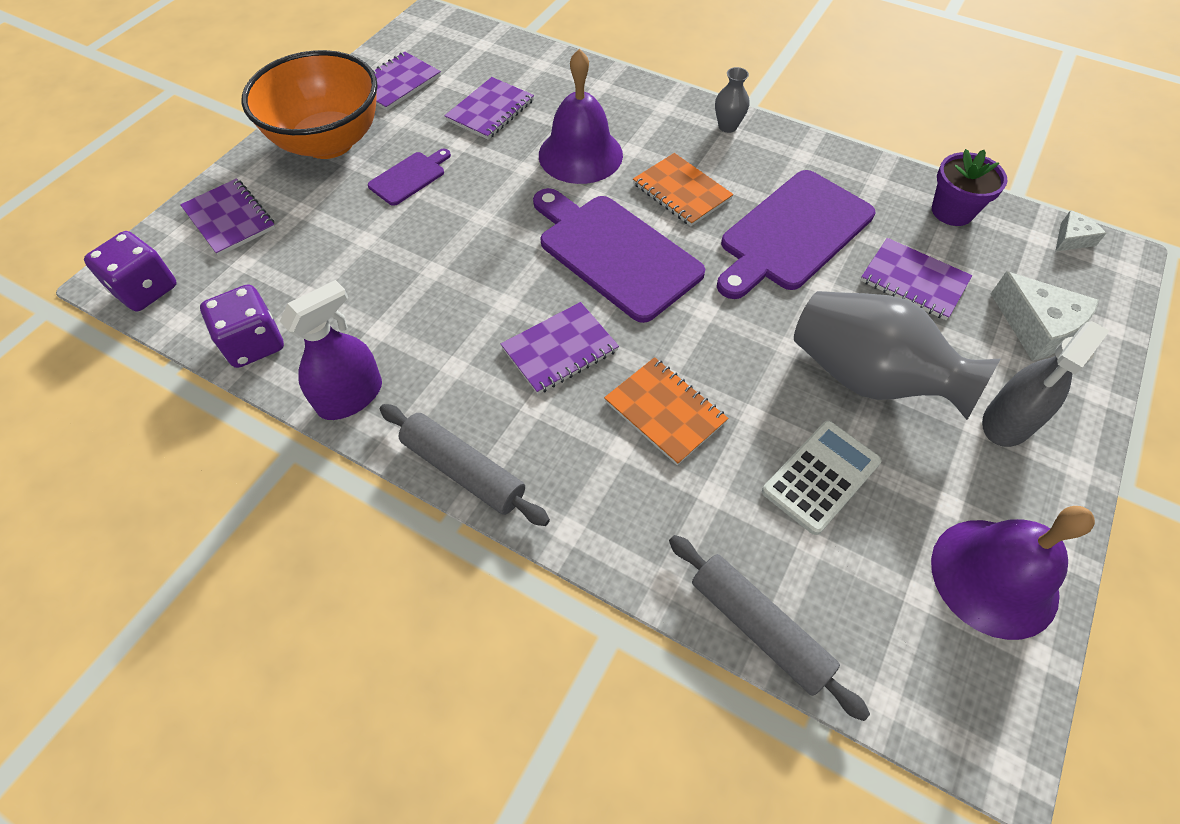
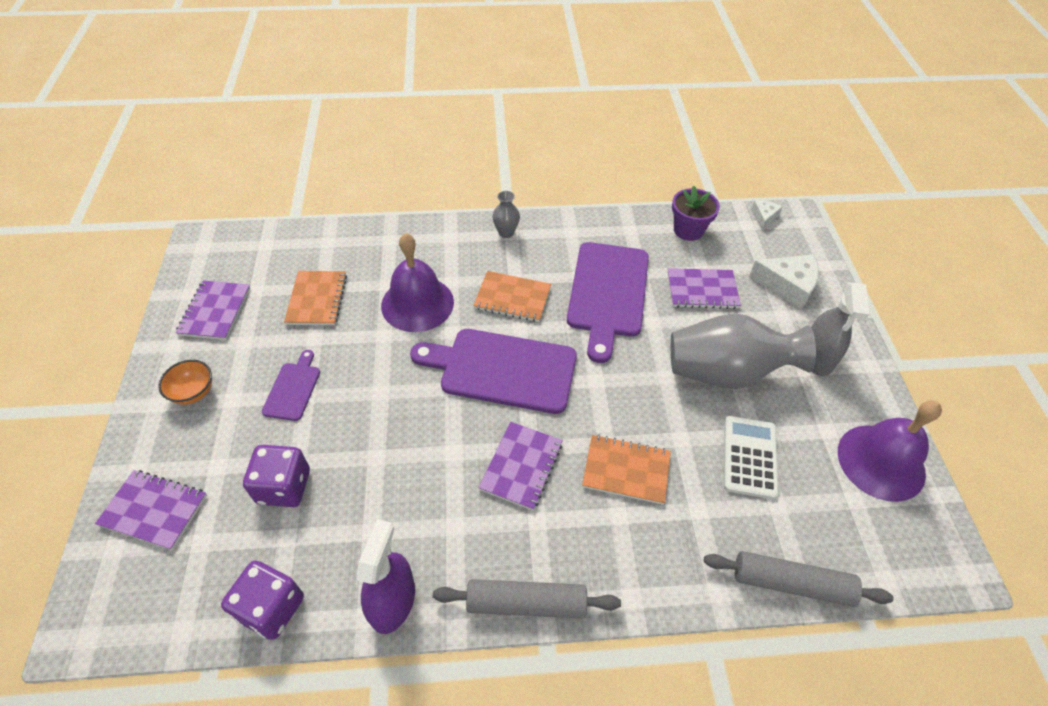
camera: 35 degrees left, 5 degrees down
purple dice [84,231,177,311] -> purple dice moved to [243,445,310,507]
orange bowl [242,50,378,159] -> orange bowl [158,360,212,405], size x0.41
purple notebook [444,77,534,140] -> orange notebook [284,271,347,325]

